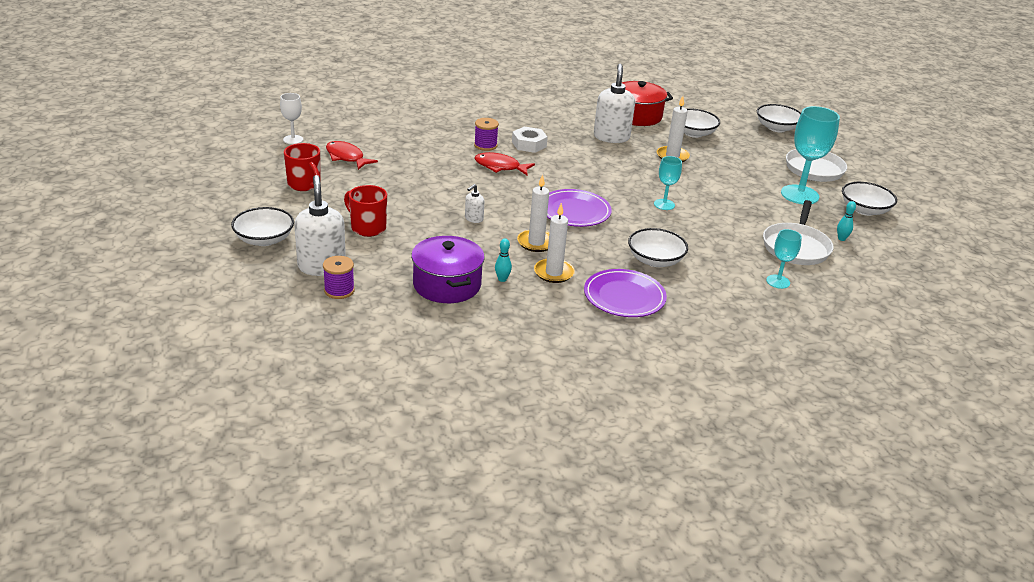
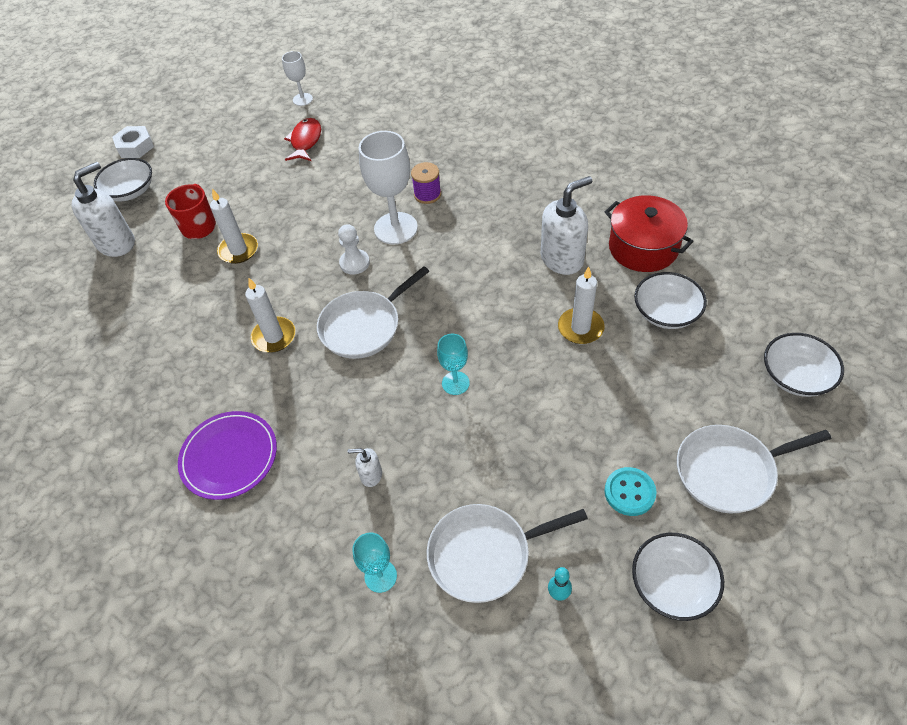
camera: 60 degrees right, 20 degrees up
red mug [284,143,321,191] -> none
purple spool [323,256,355,299] -> none
purple pot [411,236,485,303] -> none
white soap dispenser [465,184,485,223] -> white soap dispenser moved to [348,448,382,487]
red fish [474,152,535,175] -> white goblet [359,131,418,244]
turquoise bowling pin [495,238,512,282] -> none
white nut [512,127,548,153] -> white nut moved to [112,126,154,158]
white candle [534,203,575,283] -> white candle moved to [210,189,258,264]
purple plate [547,189,612,227] -> white pan [317,266,429,359]
white bowl [628,228,688,267] -> none
turquoise goblet [781,106,840,204] -> turquoise button [604,467,656,516]
none -> white pawn [338,224,370,275]

